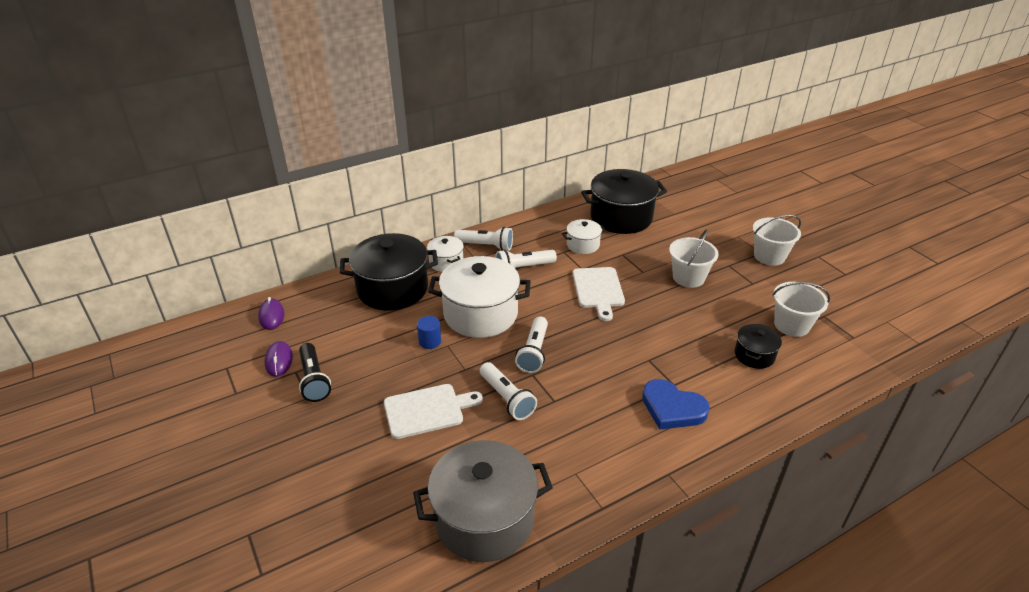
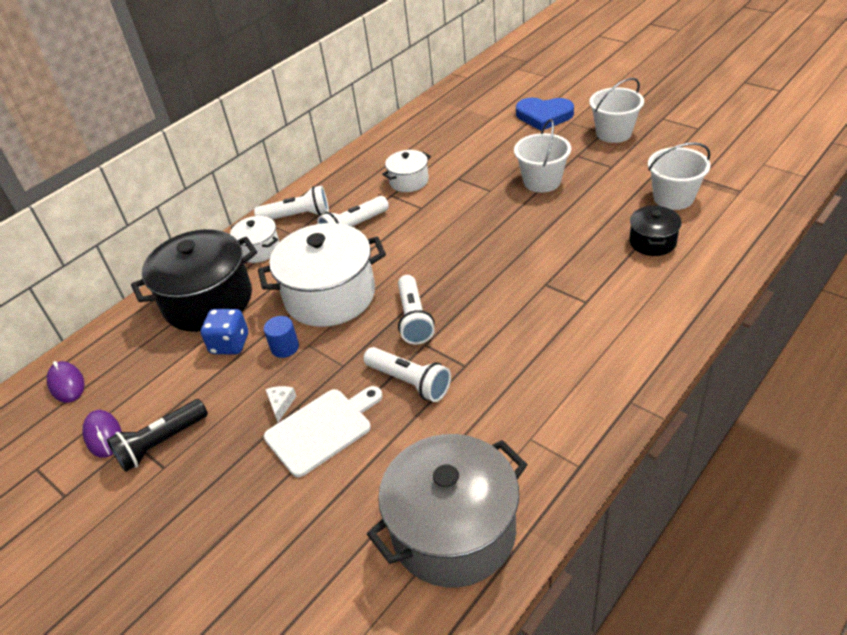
camera: 15 degrees left, 5 degrees up
black flashlight [299,343,331,402] -> black flashlight turned 90 degrees clockwise [107,399,208,472]
white cutting board [573,267,625,321] -> none
black pot [581,169,667,234] -> none
blue heart [642,379,710,430] -> blue heart moved to [516,98,574,131]
none -> blue dice [201,309,248,355]
none -> white cheese [265,386,296,422]

